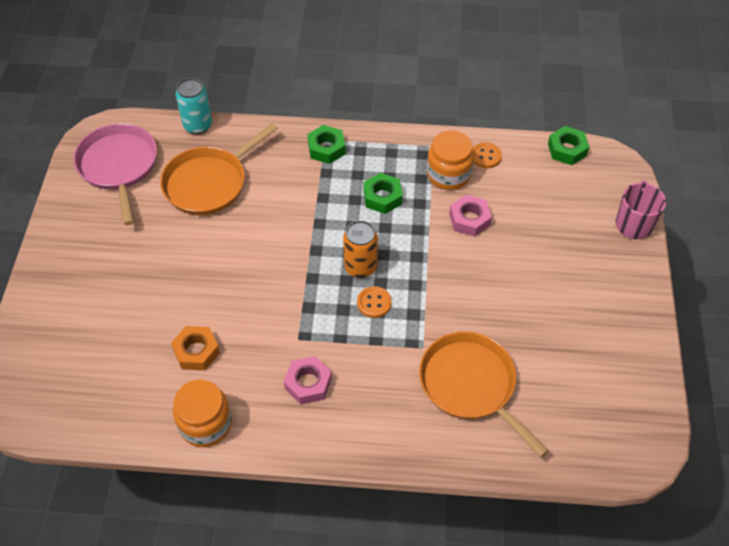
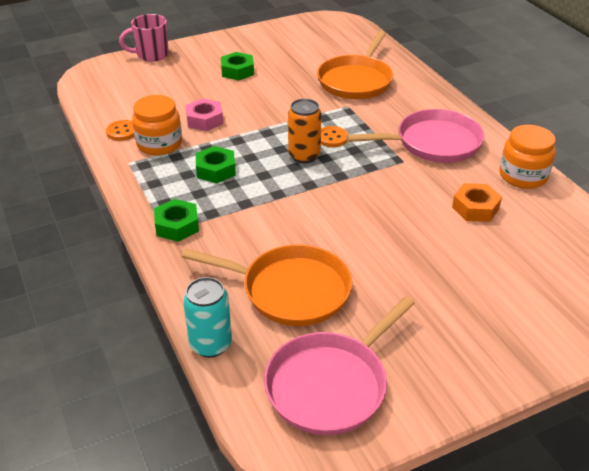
camera: 120 degrees left, 15 degrees down
pink nut [284,356,332,405] -> pink pan [346,109,485,163]
green nut [548,126,589,165] -> green nut moved to [221,52,254,81]

